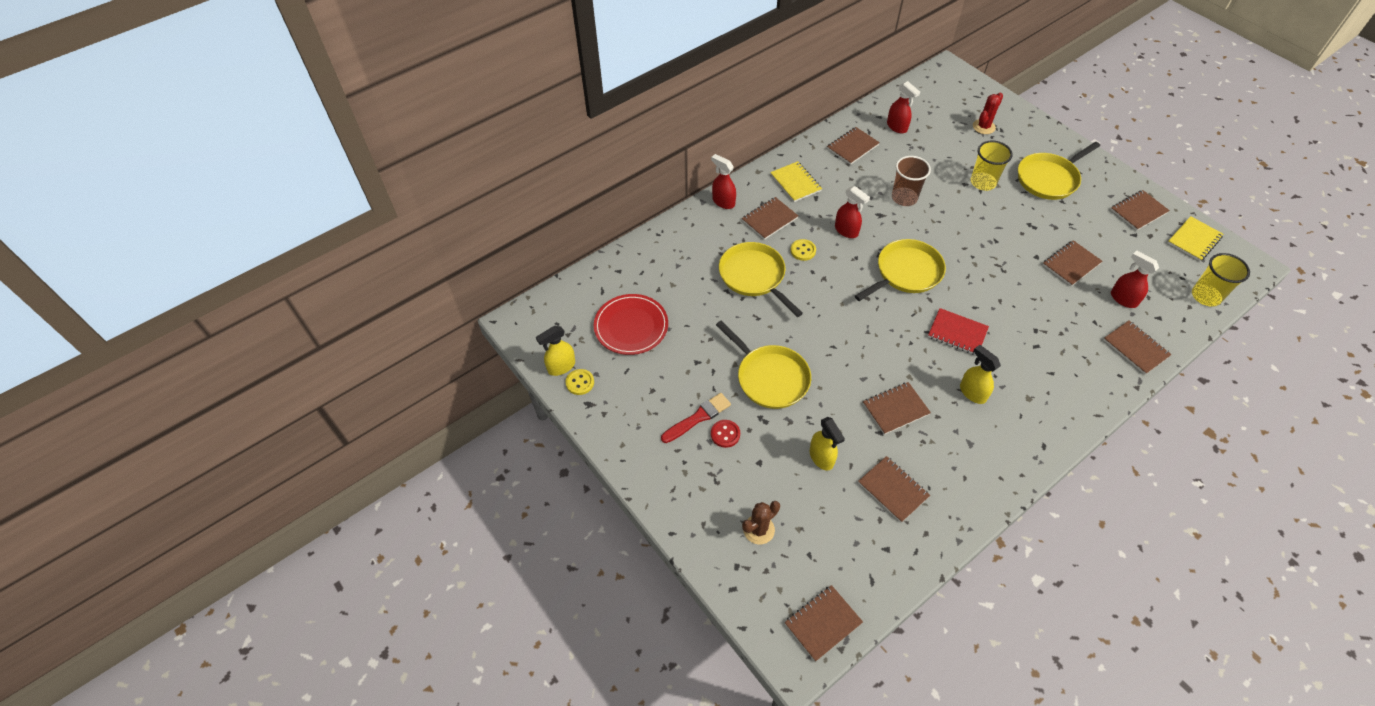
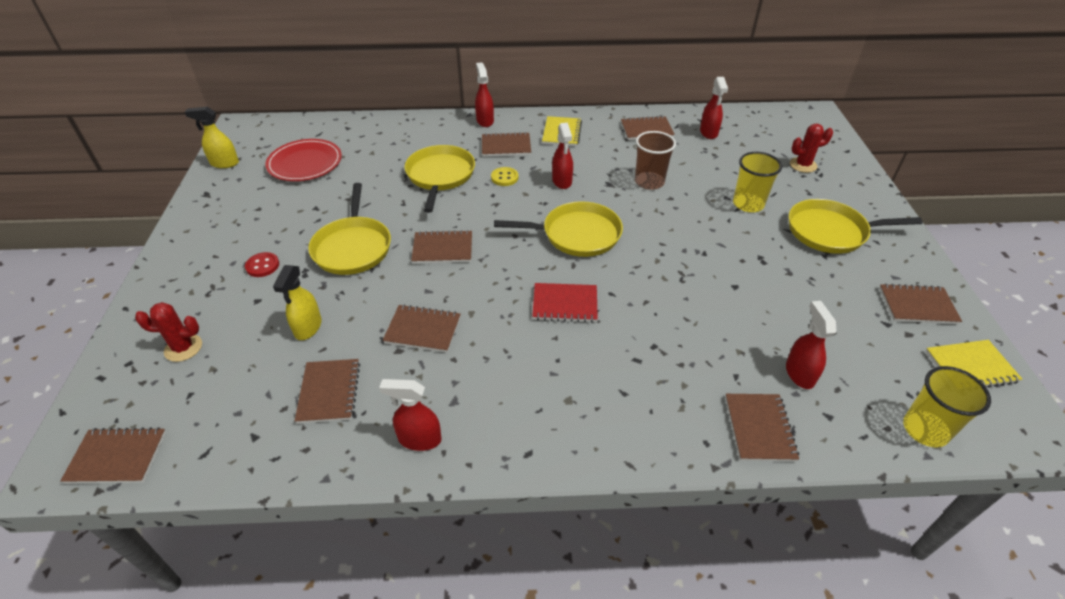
camera: 35 degrees right, 10 degrees down
yellow button [566,369,594,395] -> none
red brush [661,393,731,443] -> none
brown cactus [742,501,780,544] -> red cactus [135,302,202,362]
red notebook [928,308,989,355] -> red notebook turned 60 degrees counterclockwise [532,283,598,323]
yellow spray bottle [960,345,1001,404] -> none
brown notebook [1043,240,1102,286] -> brown notebook moved to [411,230,472,264]
none -> red spray bottle [379,379,441,451]

